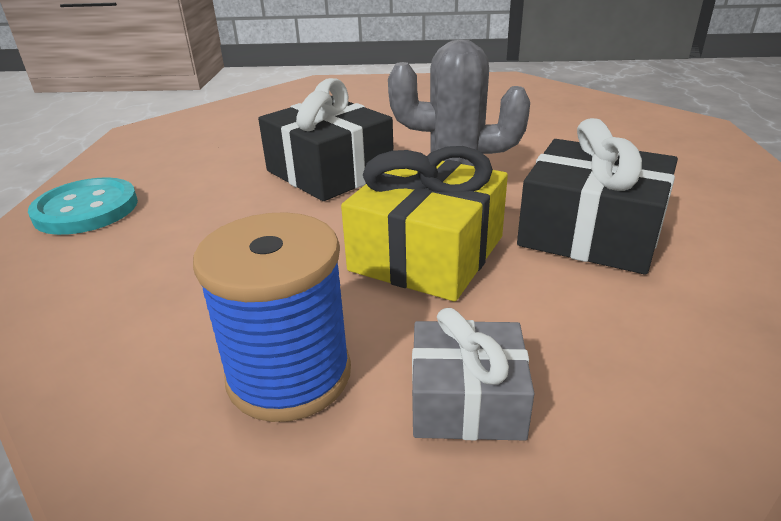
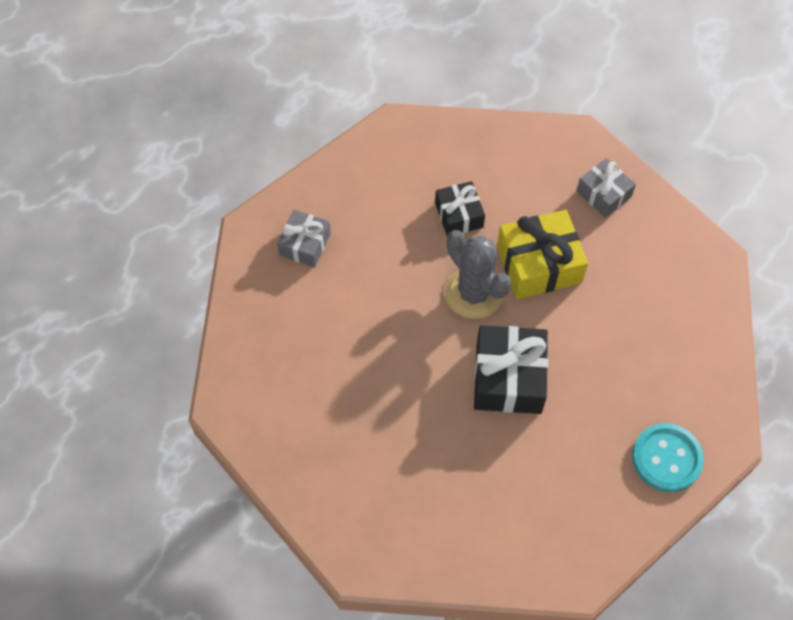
camera: 135 degrees left, 30 degrees up
blue spool [193,212,351,422] -> none
black gift [517,118,678,275] -> black gift [435,181,485,237], size x0.61
none -> grey gift [277,210,331,267]

